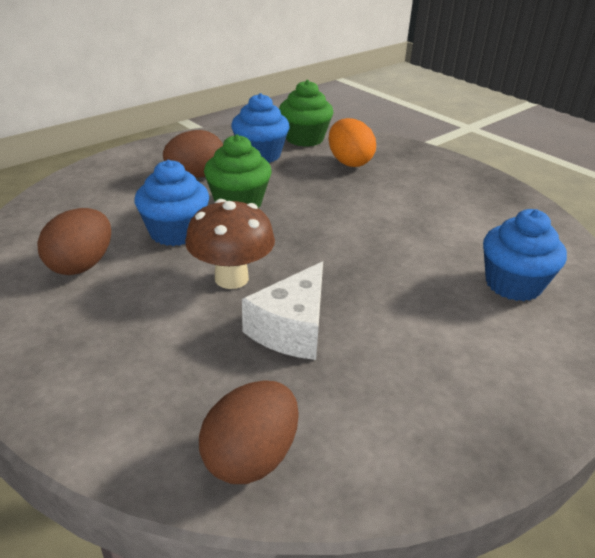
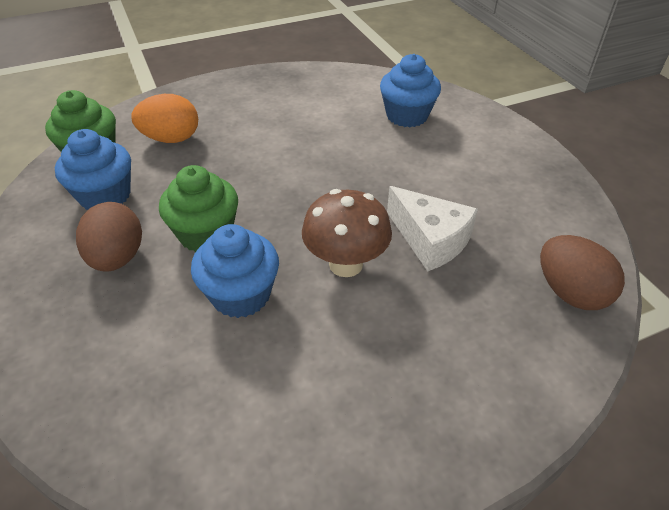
camera: 70 degrees left, 10 degrees up
brown egg [37,208,111,275] -> none

